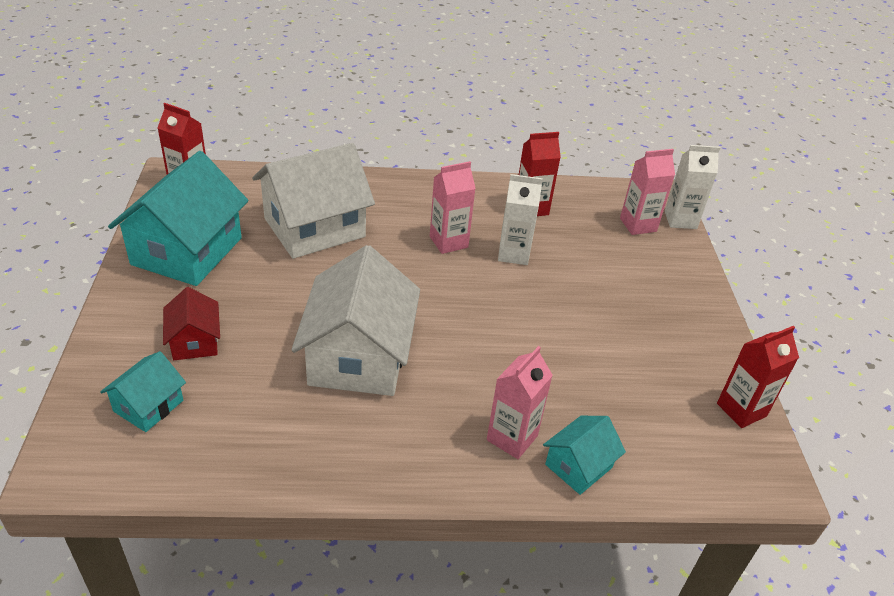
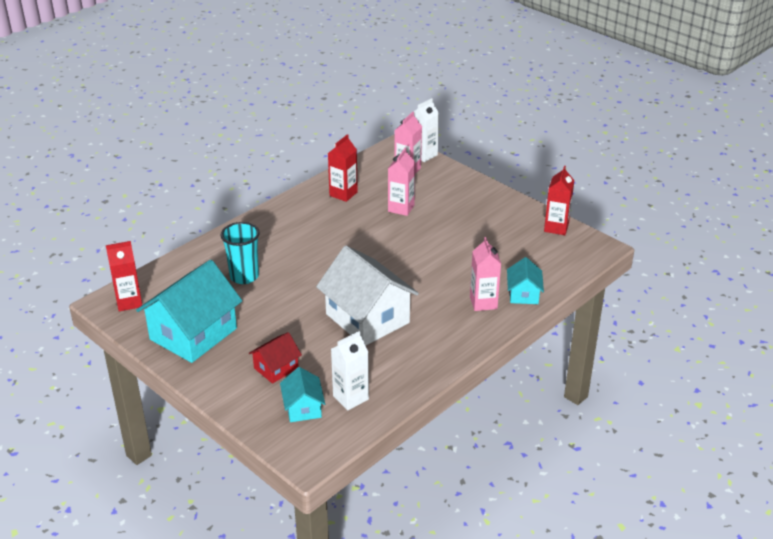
camera: 40 degrees left, 5 degrees down
turquoise house [108,151,248,286] -> turquoise house turned 60 degrees clockwise [136,260,242,363]
red house [163,287,220,360] -> red house turned 75 degrees counterclockwise [248,332,302,384]
white house [252,143,375,259] -> turquoise cup [220,222,260,284]
pink carton [430,161,476,254] -> pink carton moved to [388,147,415,216]
white carton [498,174,543,265] -> white carton moved to [331,331,369,410]

